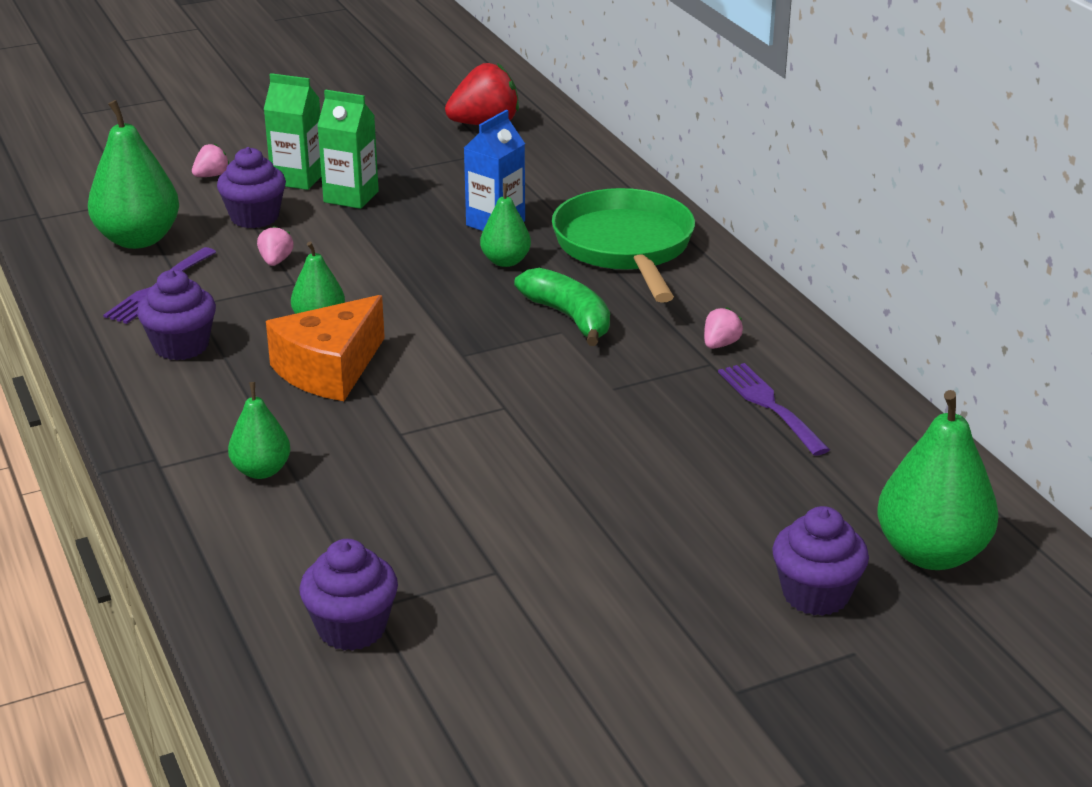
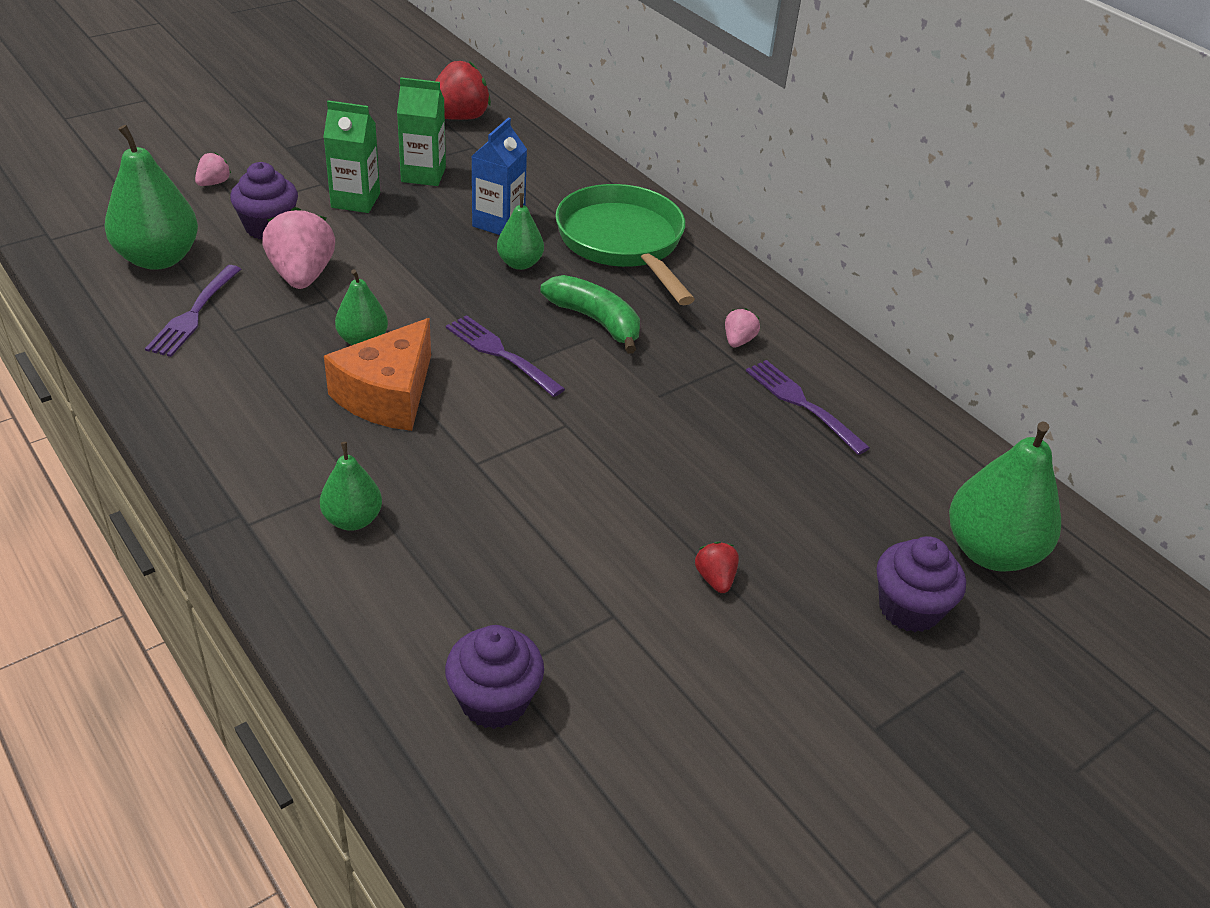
camera: 15 degrees left, 10 degrees up
purple cupcake [137,270,216,360] -> none
pink strawberry [257,226,294,266] -> pink strawberry [262,207,335,289], size x2.03
green carton [264,73,321,190] -> green carton moved to [397,77,446,186]
none -> purple fork [446,315,565,397]
none -> red strawberry [695,542,739,593]

